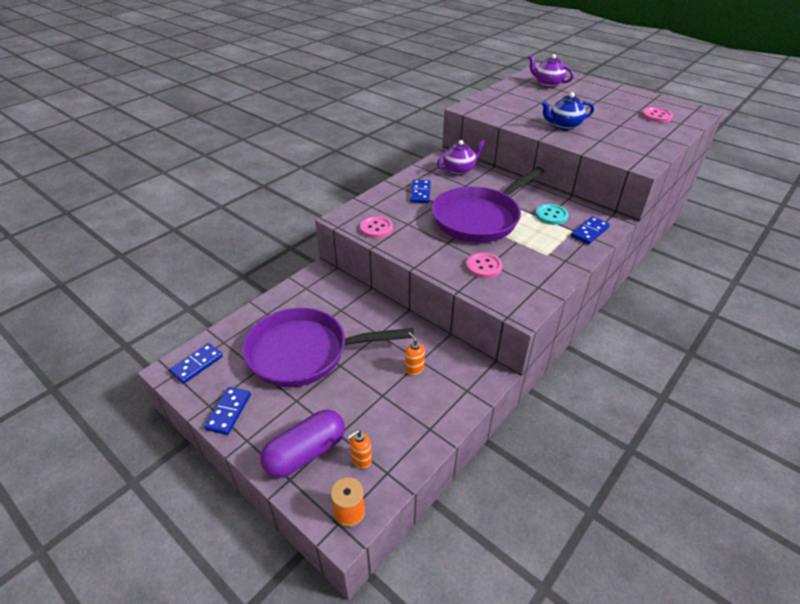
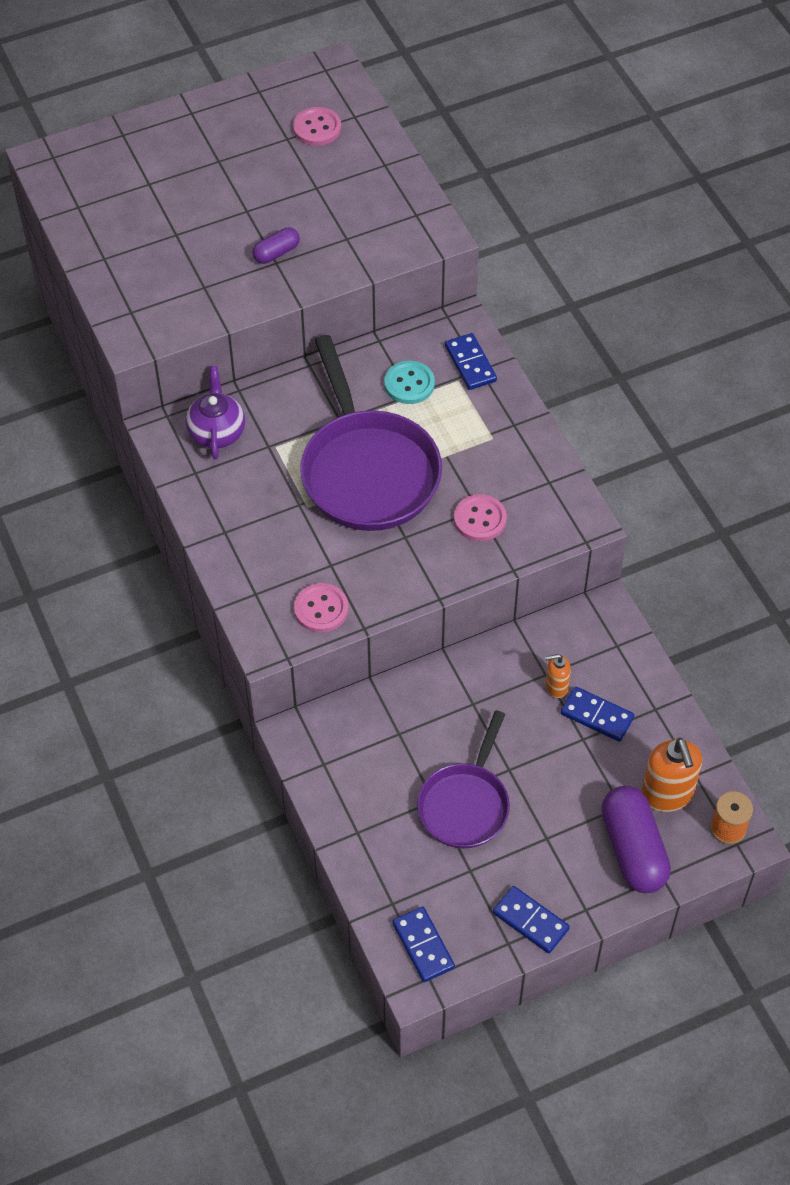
camera: 65 degrees left, 15 degrees up
purple pan [242,308,414,387] -> purple pan [417,710,510,848], size x0.62
orange soap dispenser [347,430,372,469] -> orange soap dispenser [642,738,702,812], size x1.83
blue domino [410,180,431,203] -> blue domino moved to [561,686,635,742]
purple teapot [528,54,574,88] -> none
blue teapot [541,92,594,130] -> purple capsule [252,227,300,264]

